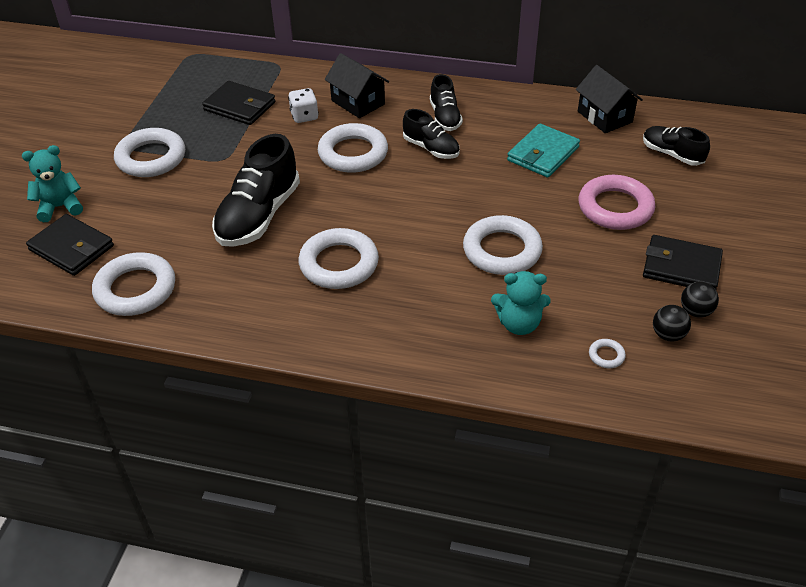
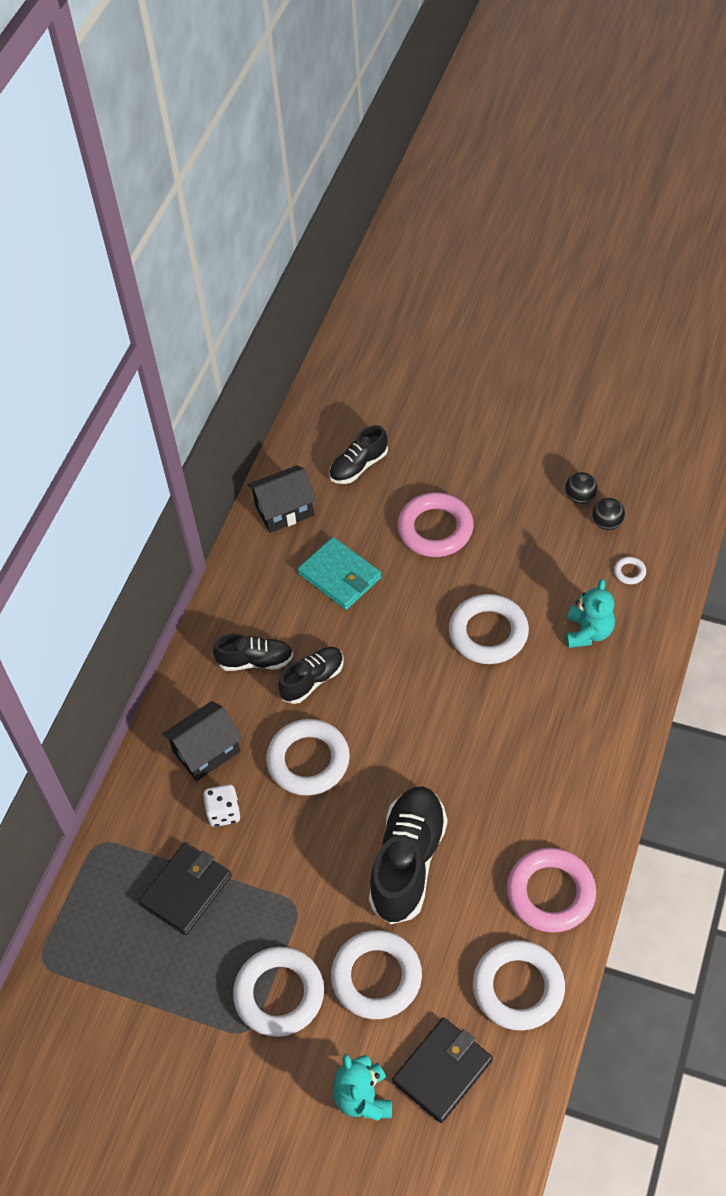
camera: 80 degrees left, 10 degrees up
black shoe [212,134,300,247] -> black shoe turned 105 degrees counterclockwise [369,786,447,924]
white ring [298,228,379,289] -> white ring moved to [331,930,422,1019]
black wallet [643,235,723,290] -> none
none -> pink ring [507,848,596,933]

